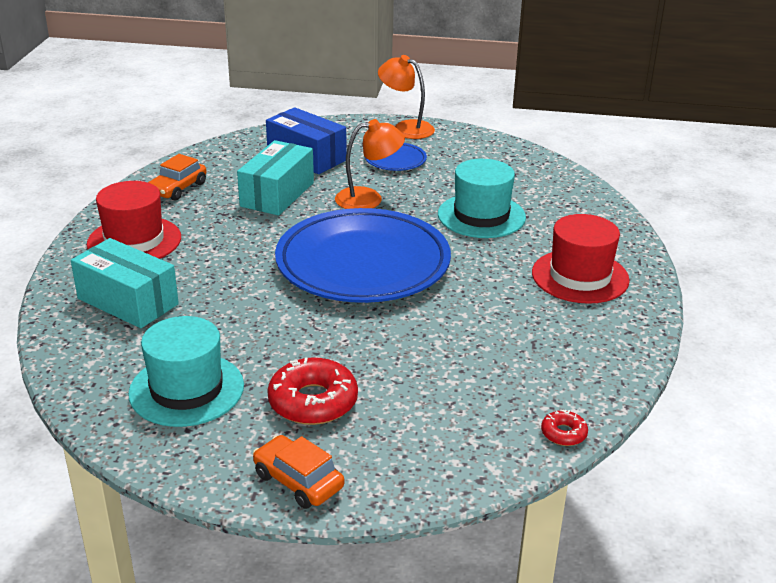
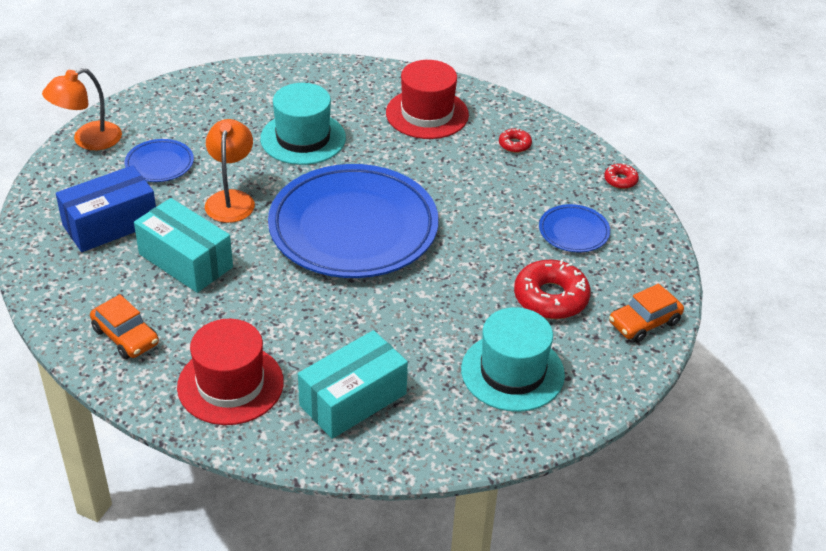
camera: 75 degrees left, 10 degrees up
none -> red donut [499,128,532,153]
none -> blue plate [539,204,610,252]

